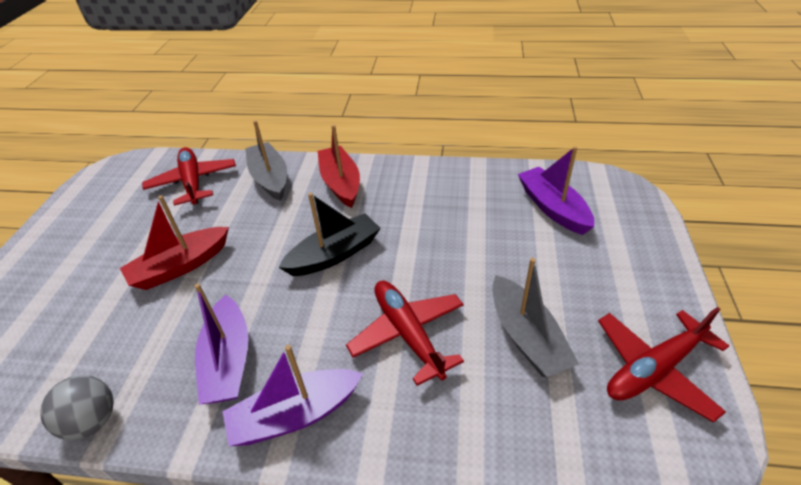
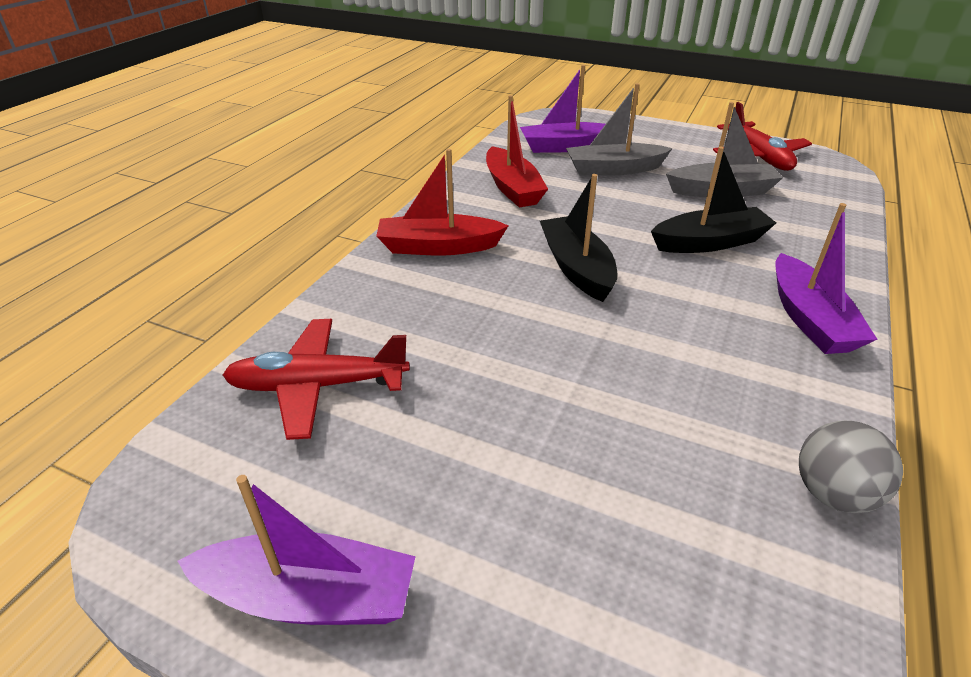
camera: 75 degrees left, 5 degrees down
red boat [120,195,229,290] -> red boat moved to [486,95,548,208]
purple boat [195,283,249,404] -> purple boat moved to [178,475,416,625]
grey boat [245,120,287,201] -> grey boat moved to [566,83,673,176]
red plane [346,281,464,386] -> black boat [651,147,776,253]

